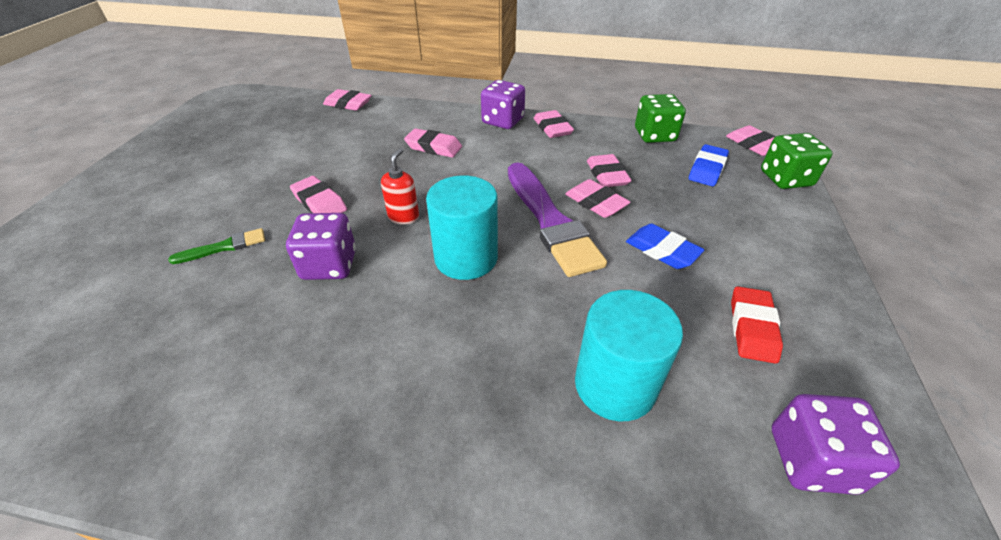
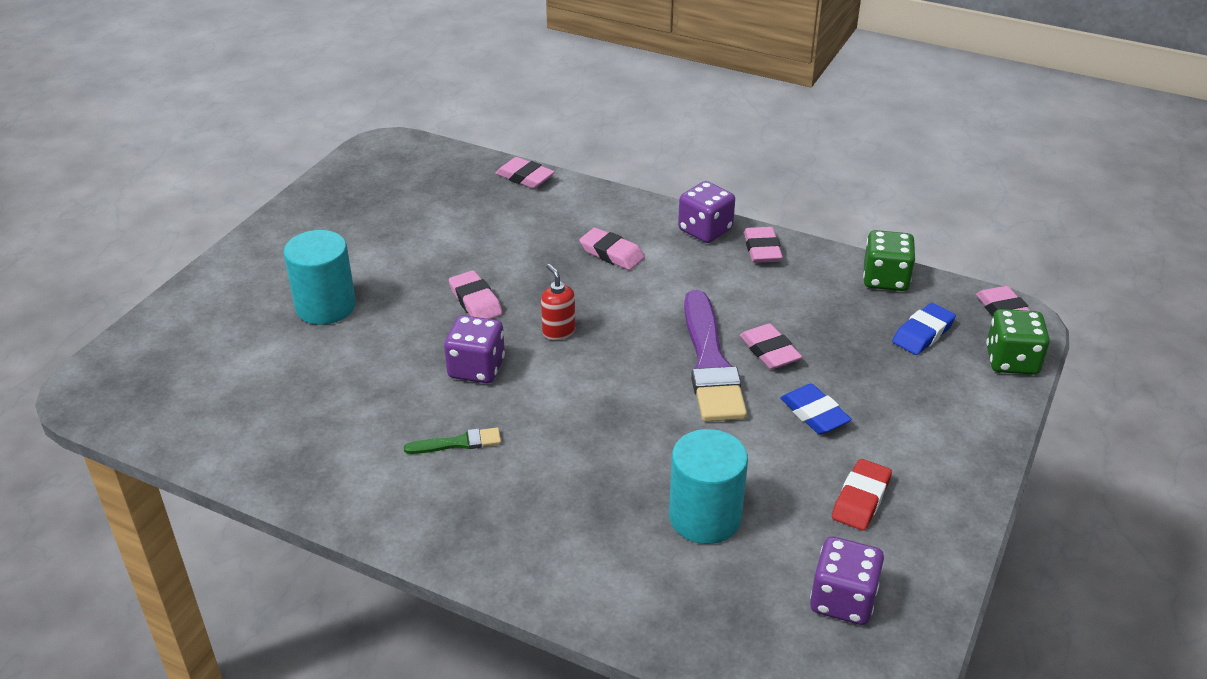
camera: 15 degrees right, 5 degrees down
green brush [168,228,265,264] -> green brush moved to [404,427,501,454]
red soap dispenser [381,148,419,225] -> red soap dispenser turned 60 degrees counterclockwise [541,264,575,340]
turquoise cylinder [426,175,498,280] -> turquoise cylinder moved to [284,230,356,325]
pink eraser [587,154,632,187] -> none

